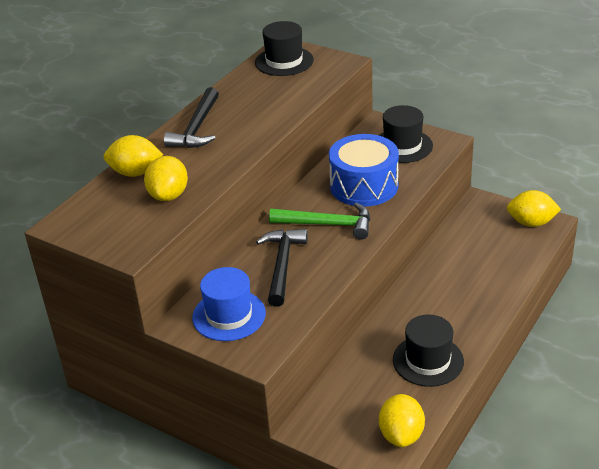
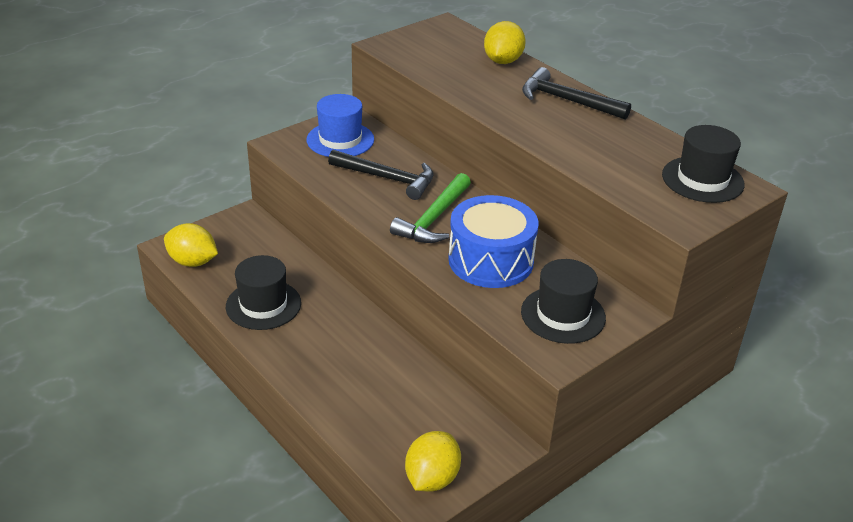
camera: 105 degrees right, 0 degrees up
yellow lemon [144,156,188,201] -> none

